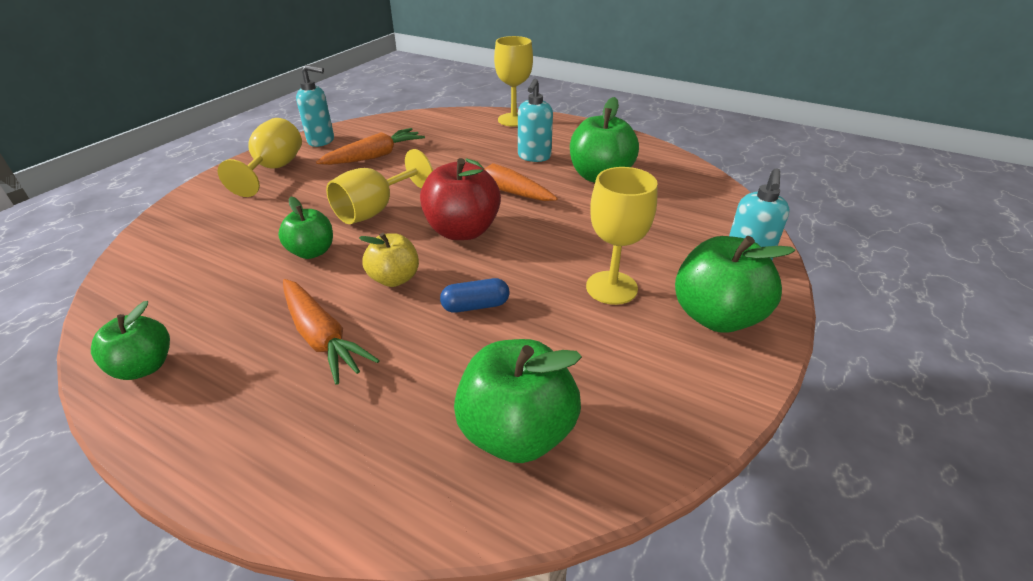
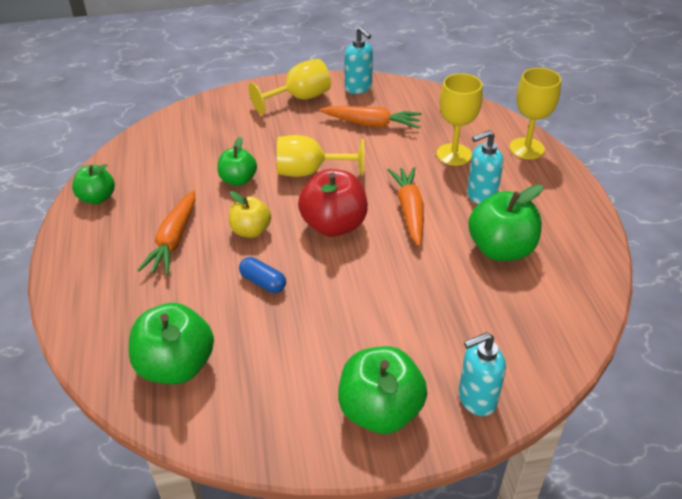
camera: 50 degrees right, 5 degrees up
yellow goblet [586,167,658,305] -> yellow goblet moved to [437,73,483,166]

